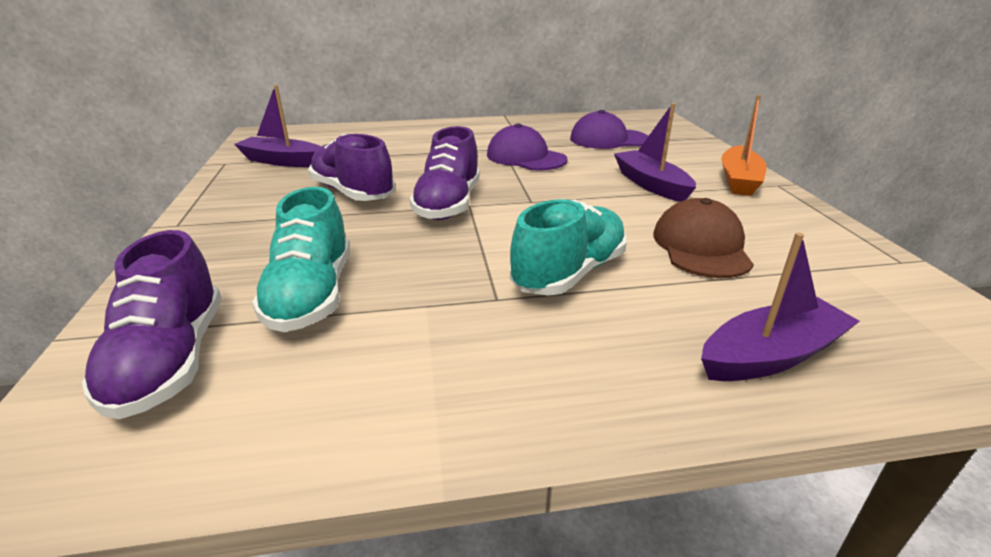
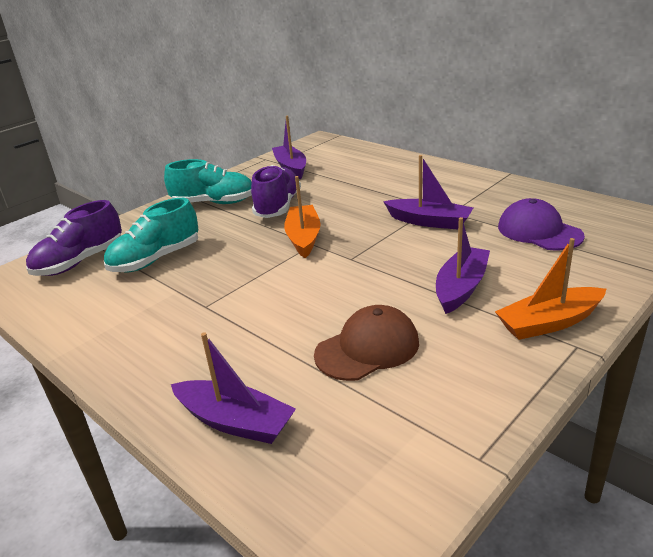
camera: 55 degrees right, 0 degrees up
purple shoe [410,126,480,220] -> orange boat [284,176,320,258]
purple cap [487,123,568,171] -> purple boat [383,155,473,229]
turquoise shoe [510,199,627,296] -> turquoise shoe moved to [164,159,252,204]

